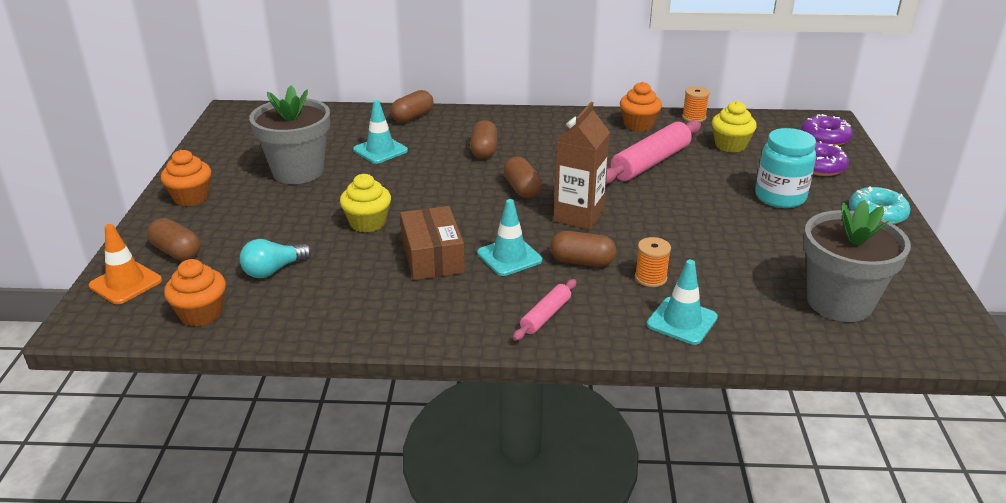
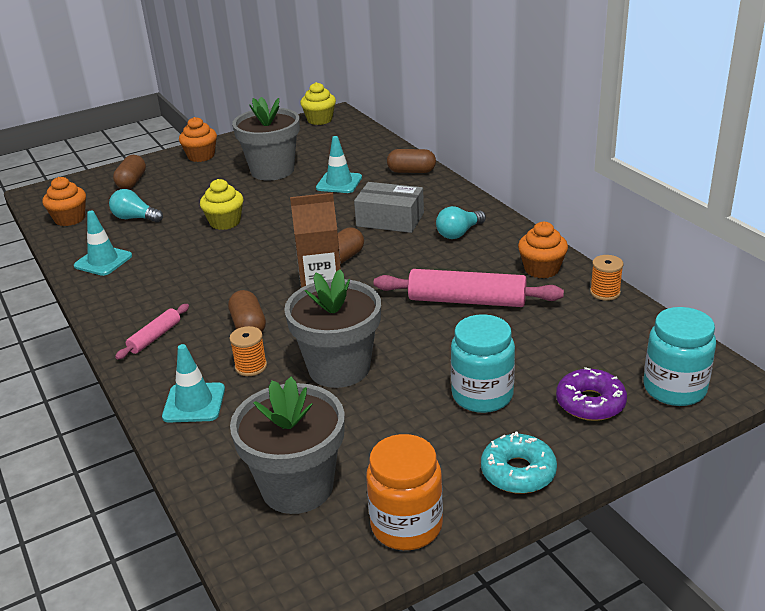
camera: 60 degrees right, 0 degrees up
orange traffic cone [89,224,162,304] -> none
brown box [400,206,465,280] -> none
brown capsule [470,120,498,159] -> grey box [354,182,424,233]
turquoise traffic cone [477,199,542,276] -> turquoise traffic cone moved to [74,211,132,276]
pink rolling pin [513,279,577,341] -> pink rolling pin turned 60 degrees counterclockwise [115,304,189,360]
yellow cupcake [712,101,757,153] -> yellow cupcake moved to [300,82,336,125]
purple donut [801,114,853,146] -> turquoise jar [644,307,716,406]
none -> grey flower pot [284,269,381,388]
none -> orange jar [366,434,443,550]
none -> turquoise light bulb [436,206,486,239]

